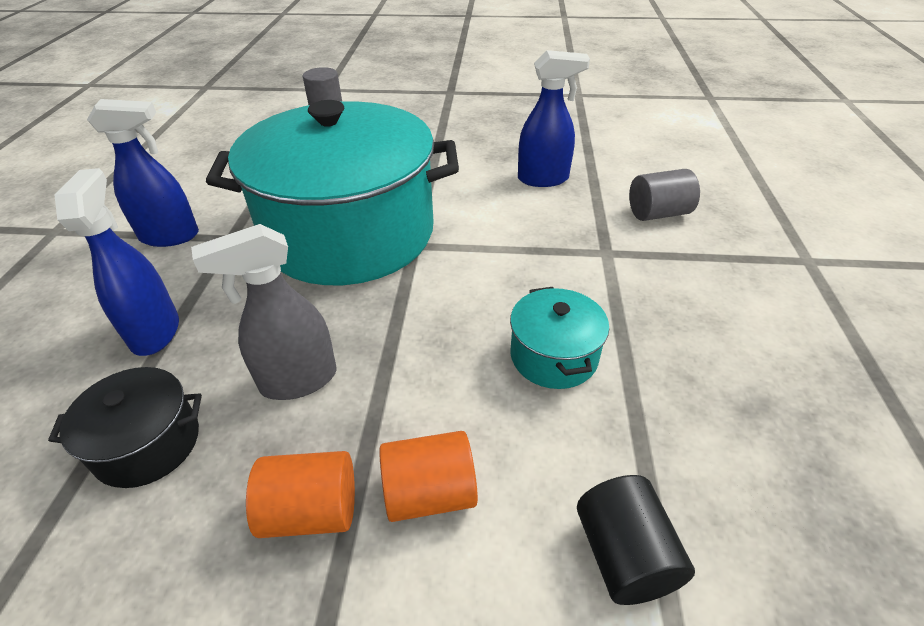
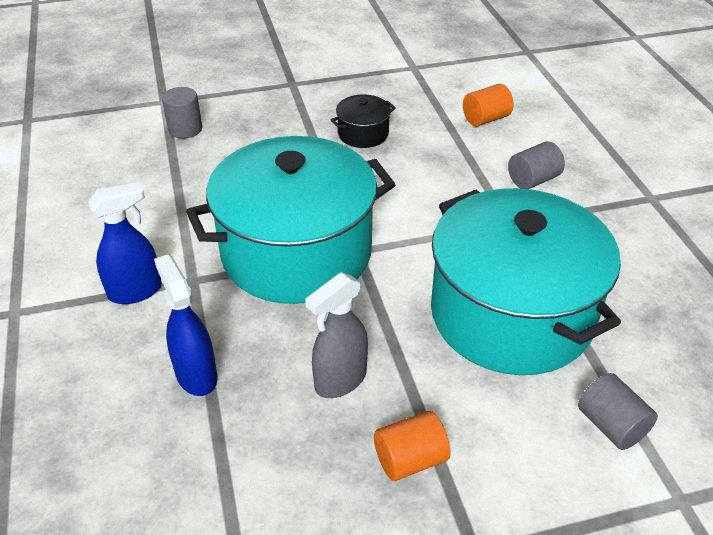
camera: 20 degrees left, 0 degrees up
black pot [48,367,202,488] -> black pot moved to [331,94,396,148]
orange cylinder [379,431,478,522] -> orange cylinder moved to [463,84,514,126]
turquoise pot [510,287,609,389] -> turquoise pot [431,188,621,375], size x2.47
blue spray bottle [518,50,590,187] -> none
black cylinder [577,475,695,605] -> grey cylinder [578,373,658,450]

